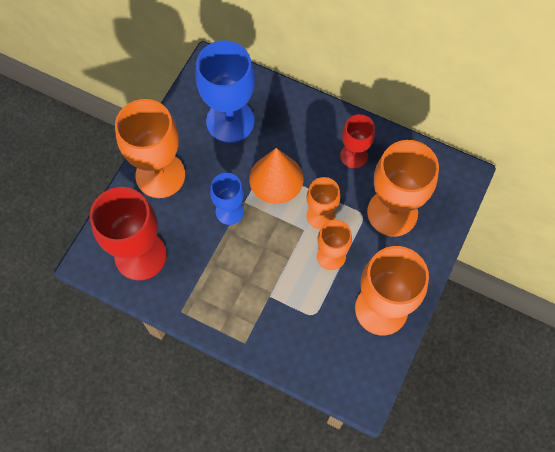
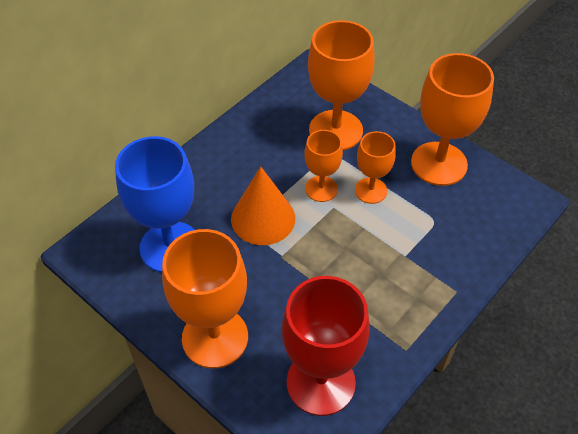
camera: 75 degrees left, 15 degrees down
blue goblet [210,173,244,225] -> none
red goblet [340,114,375,169] -> none

